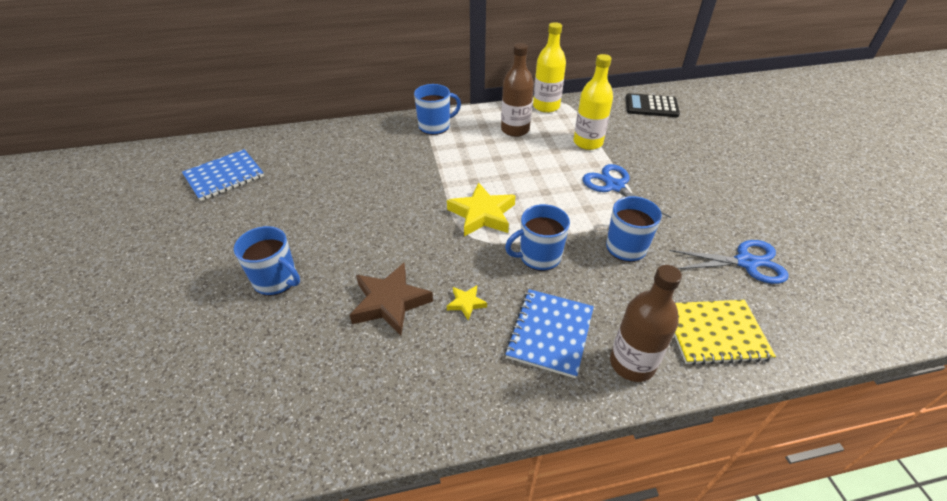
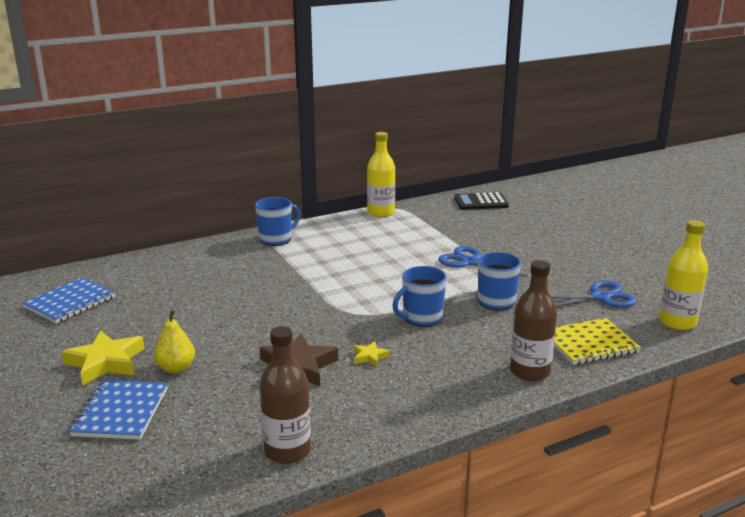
camera: 15 degrees left, 20 degrees down
blue mug [234,226,300,296] -> yellow pear [154,310,195,374]
yellow star [447,182,516,236] -> yellow star moved to [62,330,145,385]
brown bottle [501,43,534,137] -> brown bottle moved to [260,326,311,464]
blue notebook [505,289,594,378] -> blue notebook moved to [69,380,168,440]
yellow bottle [573,54,613,150] -> yellow bottle moved to [659,220,708,330]

